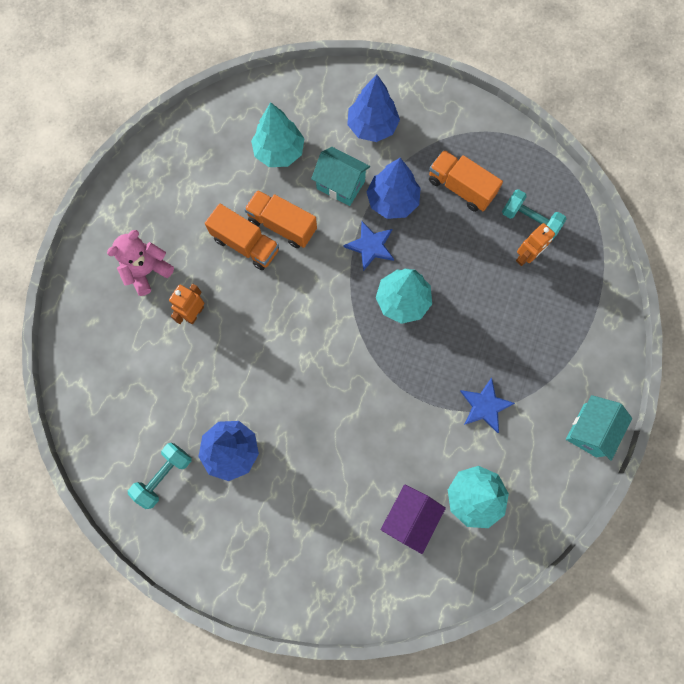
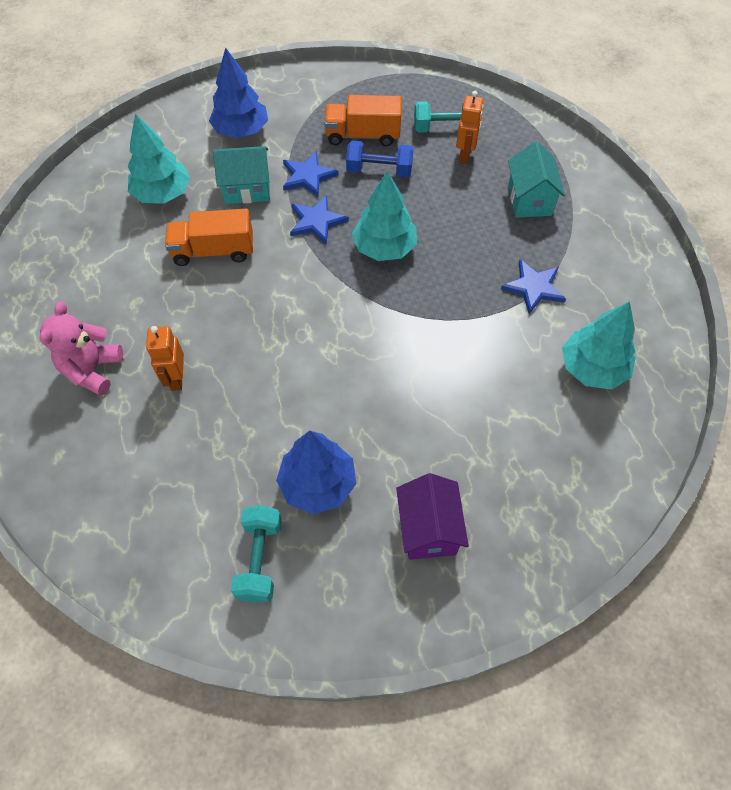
camera: 35 degrees left, 15 degrees down
orange truck [205,203,279,270] -> none
blue tree [366,158,421,219] -> blue star [283,151,339,197]
purple house [381,484,446,554] -> purple house moved to [396,473,469,560]
turquoise house [566,395,632,461] -> turquoise house moved to [508,141,565,218]
none -> blue dumbbell [346,141,413,178]

